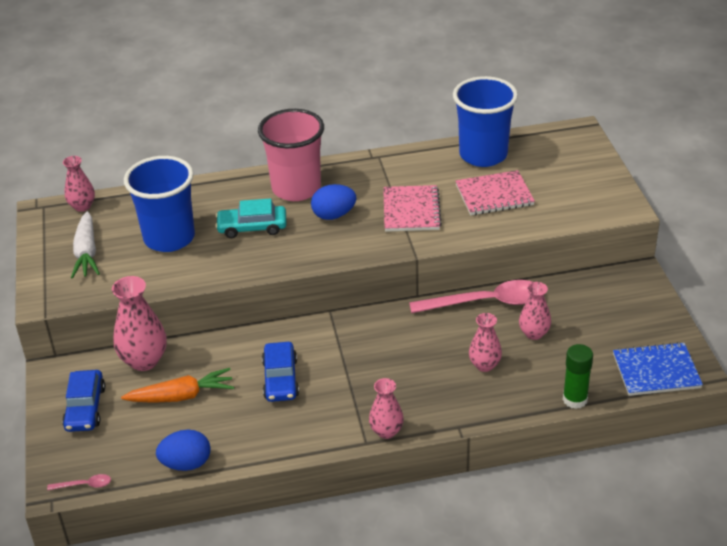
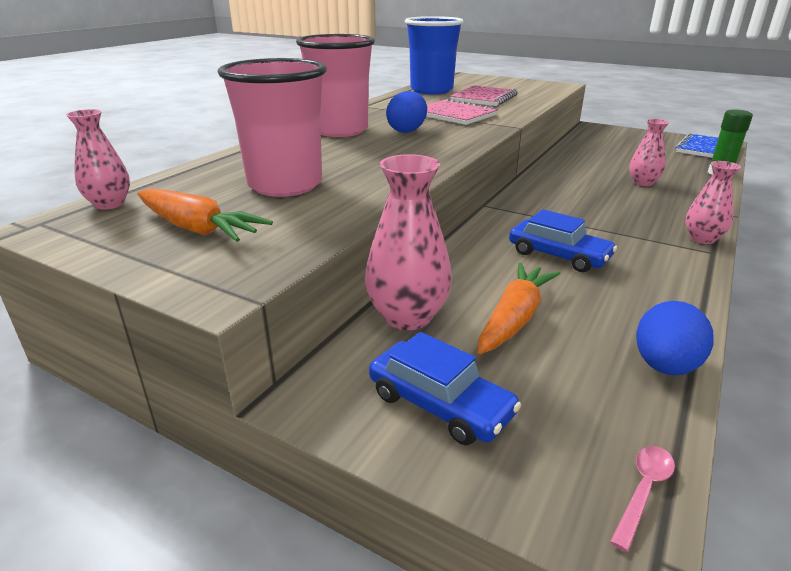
camera: 50 degrees left, 10 degrees down
white carrot [71,211,100,279] -> orange carrot [137,188,273,242]
blue cup [124,156,195,252] -> pink cup [218,58,327,197]
turquoise car [215,198,287,238] -> none
pink spoon [409,280,532,313] -> none
pink vase [519,282,551,340] -> none

